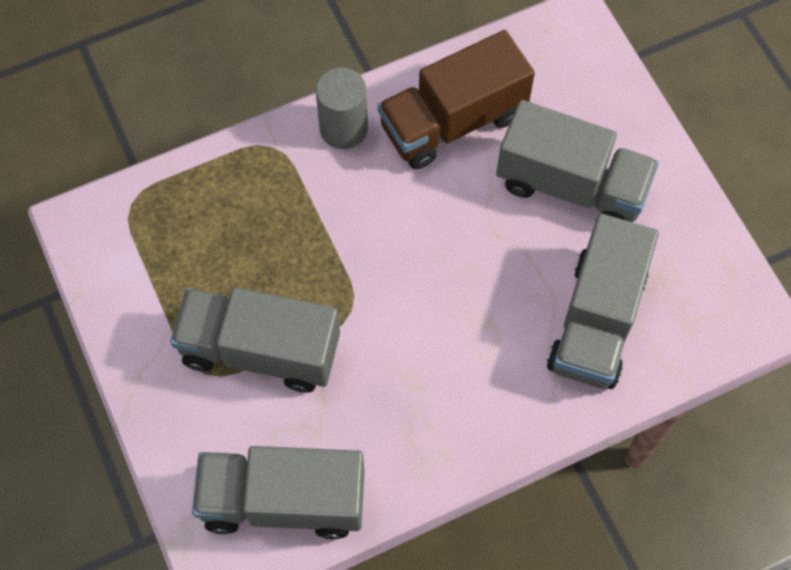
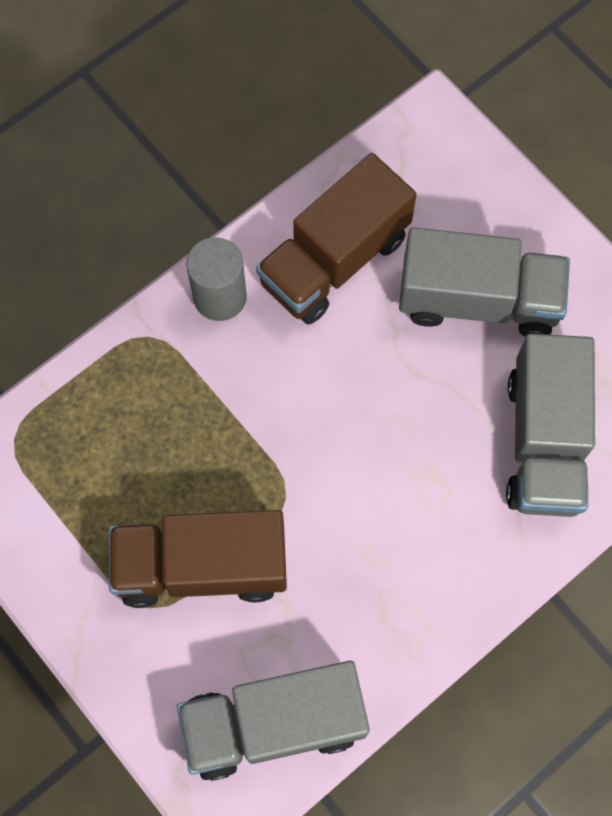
camera: 15 degrees left, 5 degrees up
grey truck [170,287,340,393] -> brown truck [109,510,287,608]

